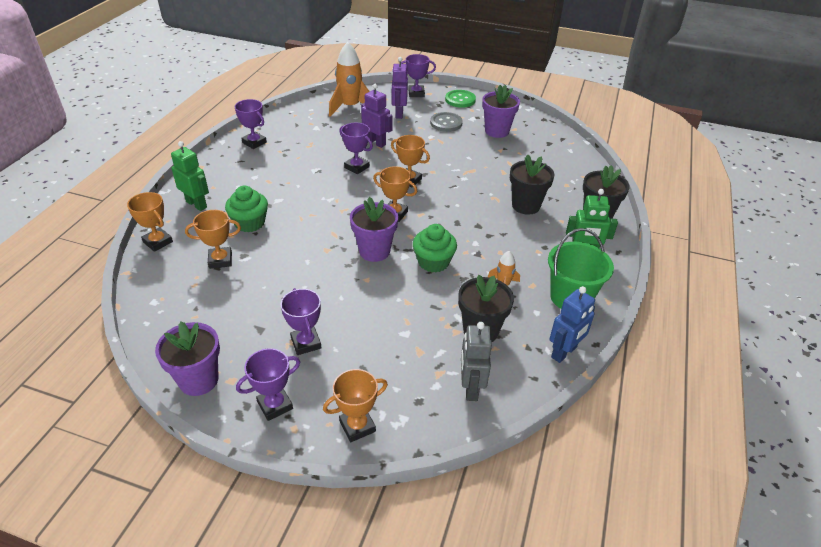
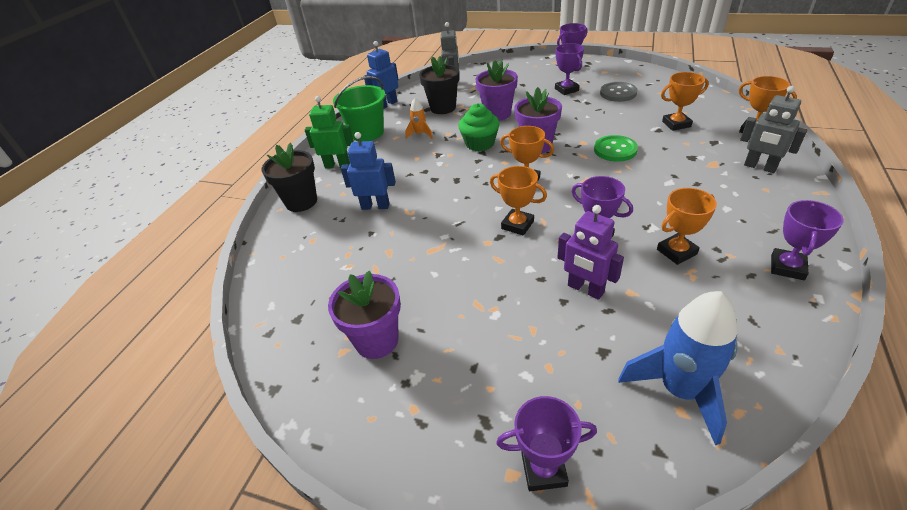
camera: 175 degrees left, 0 degrees up
purple flower pot [155,321,220,396] -> purple flower pot moved to [476,60,518,121]
green robot [171,141,209,211] -> grey robot [740,86,807,173]
green cupcake [225,186,268,232] -> none
purple trophy [235,99,267,149] -> purple trophy turned 75 degrees clockwise [771,200,844,280]
orange trophy [323,369,388,442] -> orange trophy moved to [657,188,717,265]
orange rocket [329,42,370,117] -> blue rocket [618,291,738,445]
purple robot [391,57,408,119] -> none
grey button [430,112,463,132] -> grey button moved to [600,82,638,102]
green button [445,90,476,108] -> green button moved to [594,135,638,162]
black flower pot [510,154,554,215] -> blue robot [341,132,396,210]

